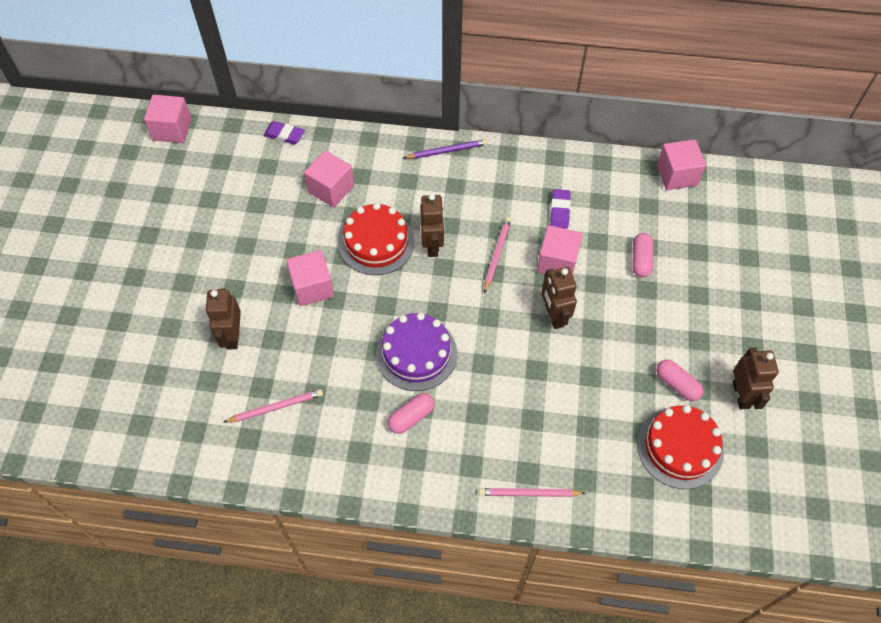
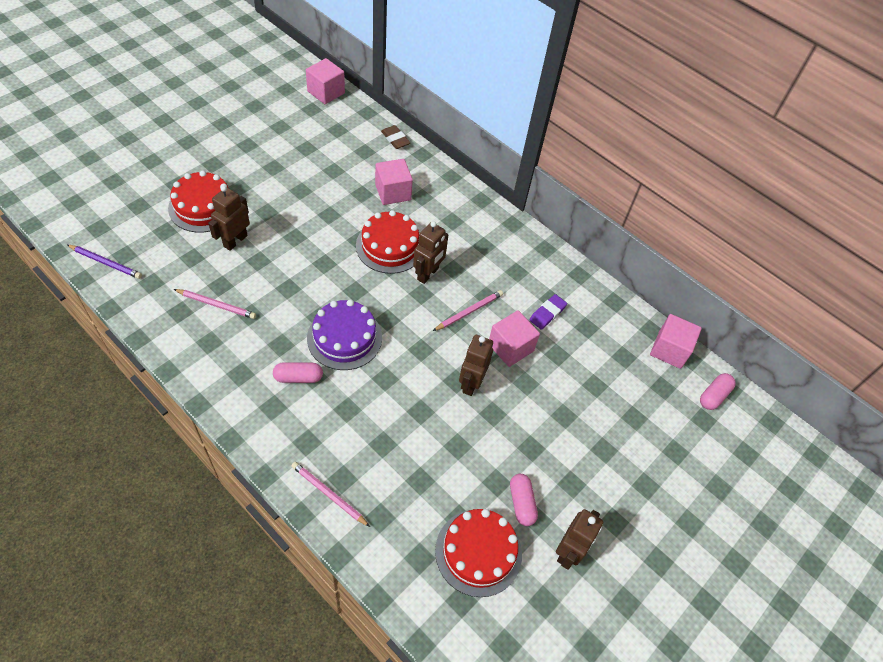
camera: 30 degrees right, 5 degrees down
purple eraser [264,121,305,145] -> brown eraser [381,125,410,149]
pink cube [286,250,334,306] -> none
purple pencil [403,139,488,159] -> purple pencil moved to [67,245,142,279]
pink capsule [632,233,653,277] -> pink capsule moved to [700,373,736,410]
none -> red cake [168,171,228,233]

